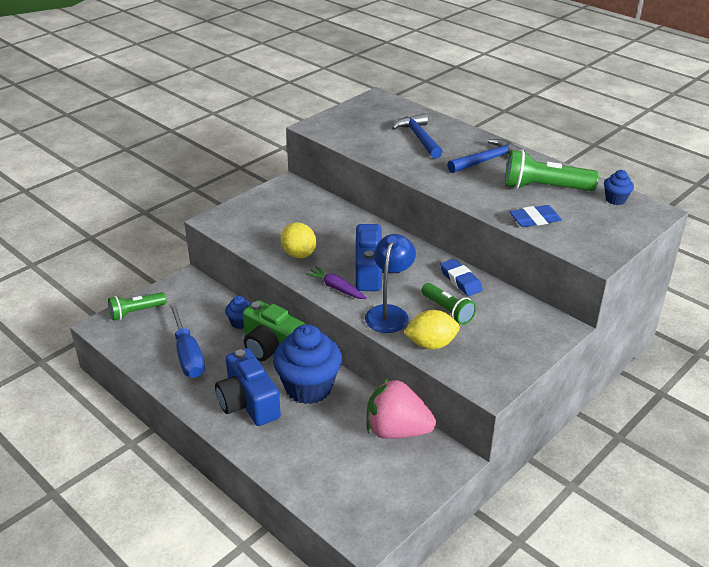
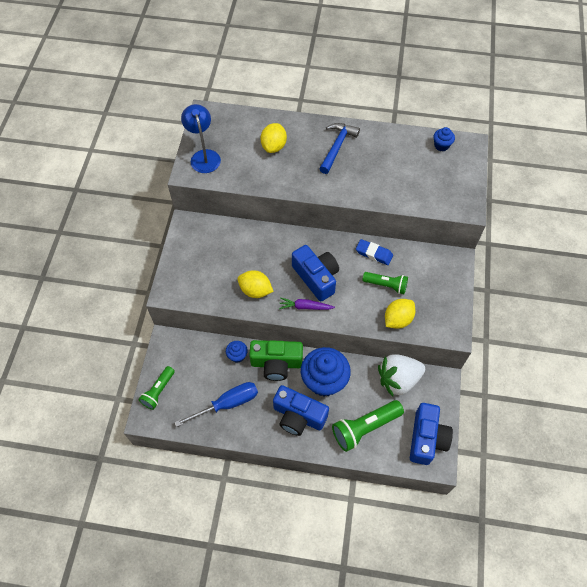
camera: 35 degrees left, 25 degrees up
blue screwdriver [169,303,205,378] -> blue screwdriver turned 60 degrees counterclockwise [175,382,258,427]
blue lamp [365,234,416,333] -> blue lamp moved to [181,104,221,173]
pink strawberry [366,377,436,439] -> white strawberry [378,354,425,397]
blue hammer [392,113,443,159] -> yellow lemon [260,123,287,153]
green flashlight [505,150,599,191] -> green flashlight moved to [332,400,404,452]
blue eraser [510,205,562,227] -> none
none -> blue camera [410,403,453,465]

